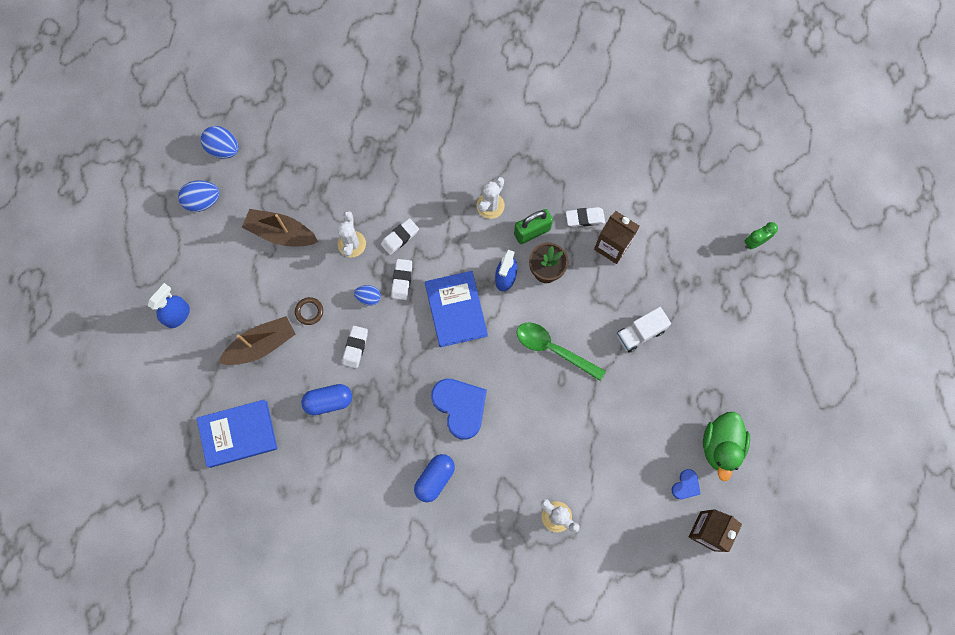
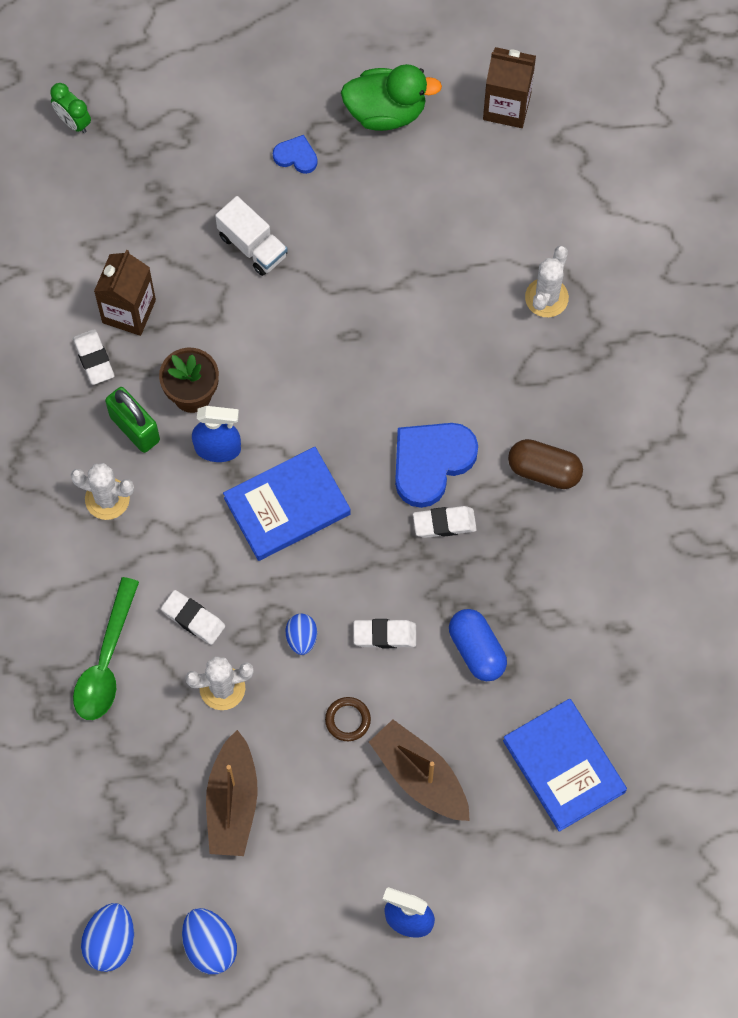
camera: 105 degrees left, 5 degrees down
white eraser [391,259,412,300] -> white eraser moved to [413,506,477,538]
blue capsule [414,454,455,502] -> brown capsule [508,439,583,489]
green spoon [517,322,606,381] -> green spoon moved to [73,577,139,720]
blue heart [672,469,700,499] -> blue heart moved to [273,135,318,174]

